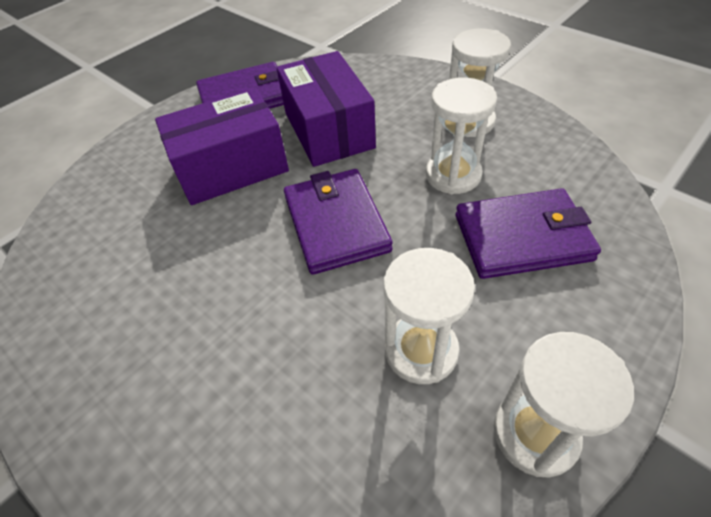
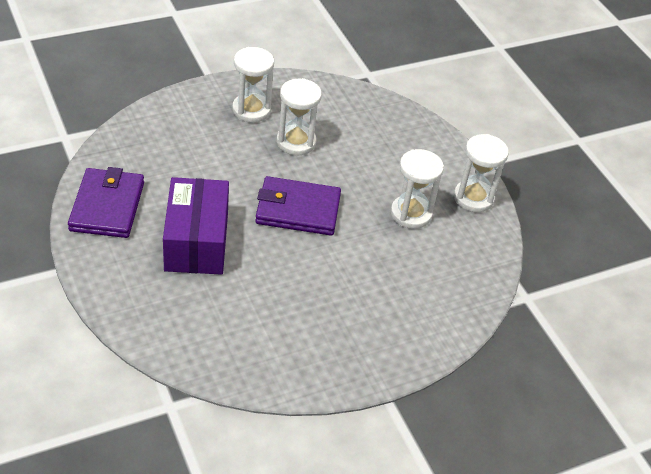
camera: 75 degrees left, 5 degrees down
purple box [276,51,376,167] -> none
purple wallet [456,188,601,279] -> none

